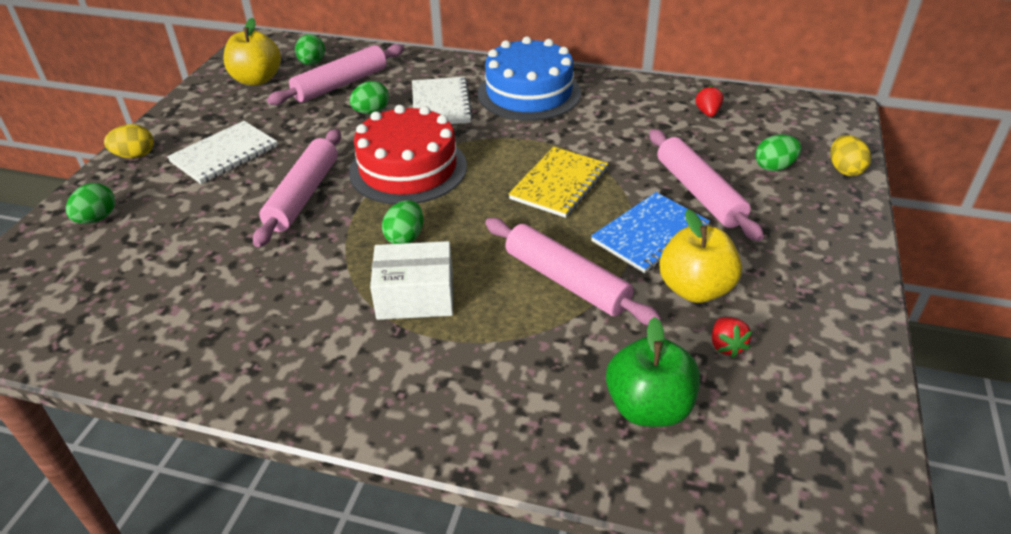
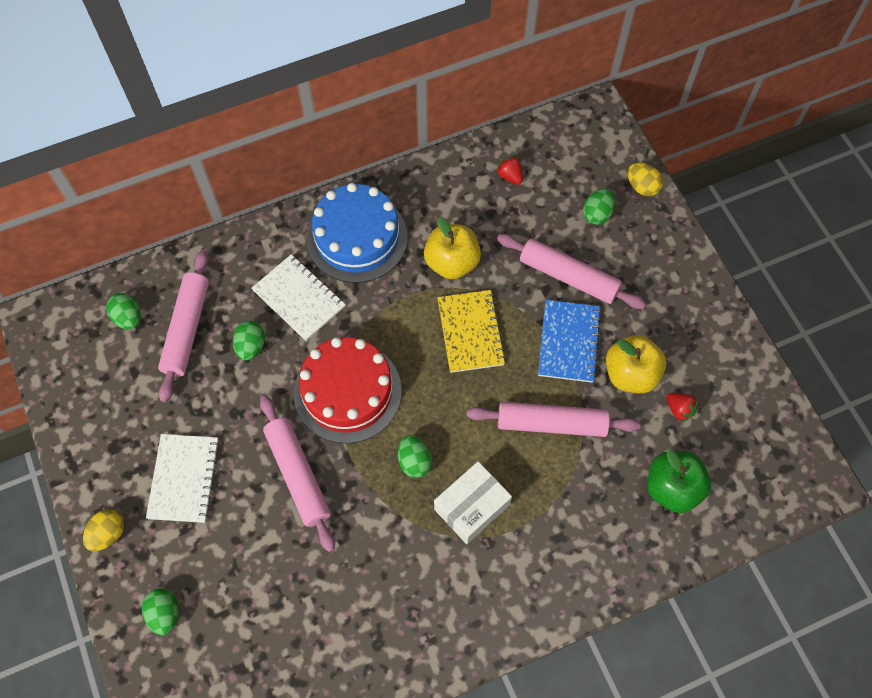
camera: 40 degrees left, 25 degrees up
yellow apple [223,18,281,85] -> yellow apple moved to [424,217,481,279]

